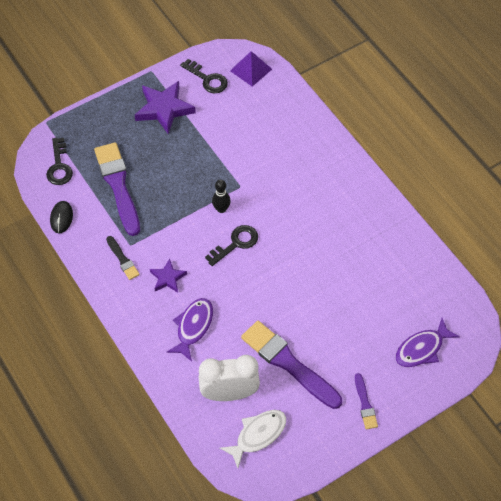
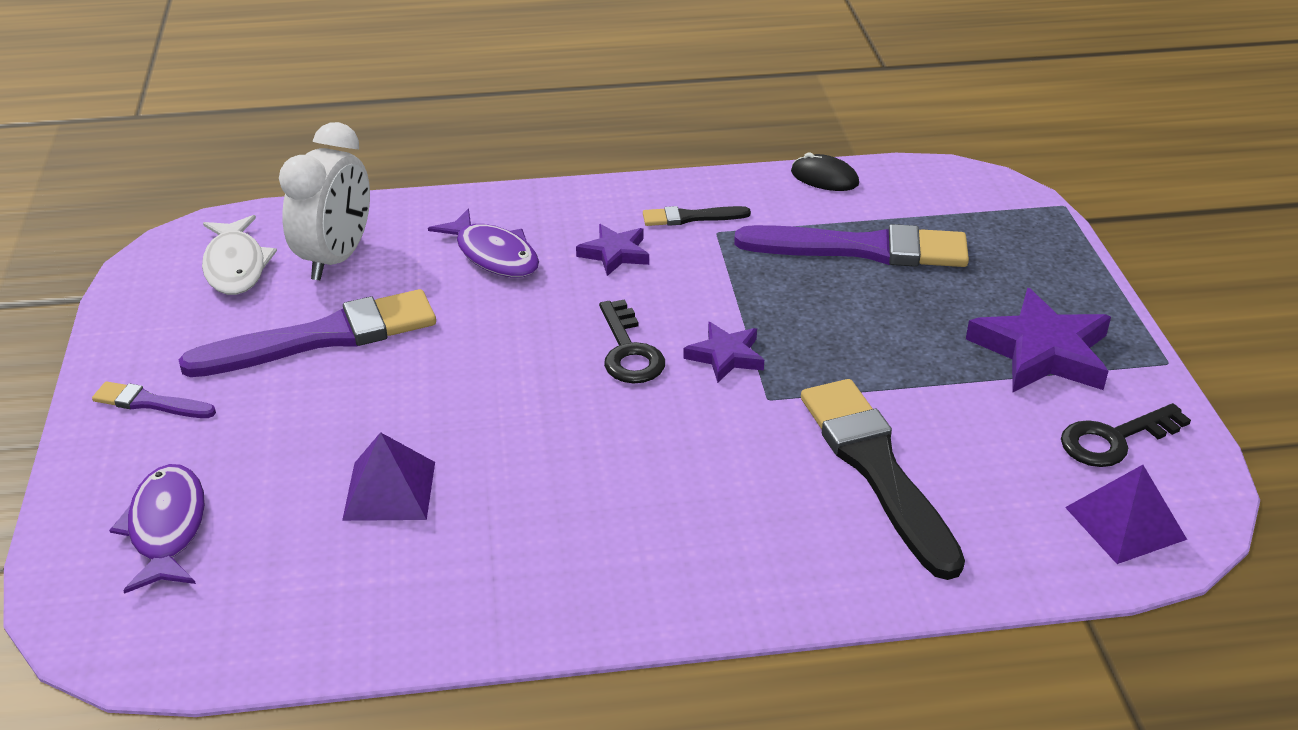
camera: 115 degrees right, 20 degrees down
black key [46,138,73,185] -> none
black bowling pin [212,179,231,213] -> purple star [683,322,764,383]
none -> purple pyramid [342,432,435,521]
none -> black brush [801,379,965,580]

